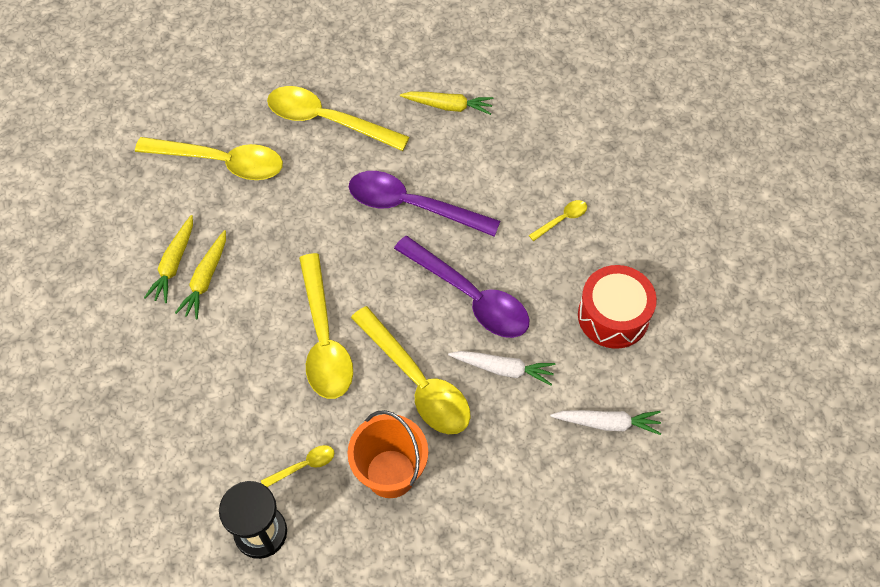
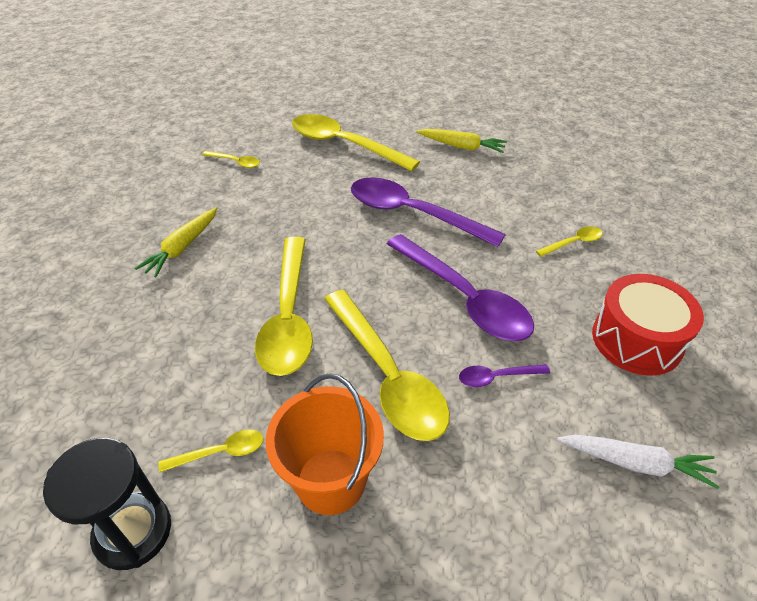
camera: 10 degrees right, 15 degrees down
yellow spoon [135,137,283,180] -> yellow spoon [202,151,260,168], size x0.44
yellow carrot [144,215,193,303] -> none
white carrot [448,351,556,386] -> purple spoon [459,364,550,387]

